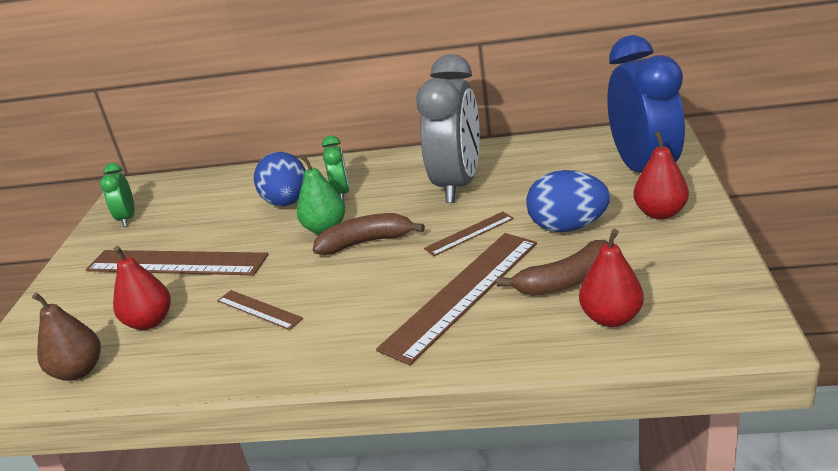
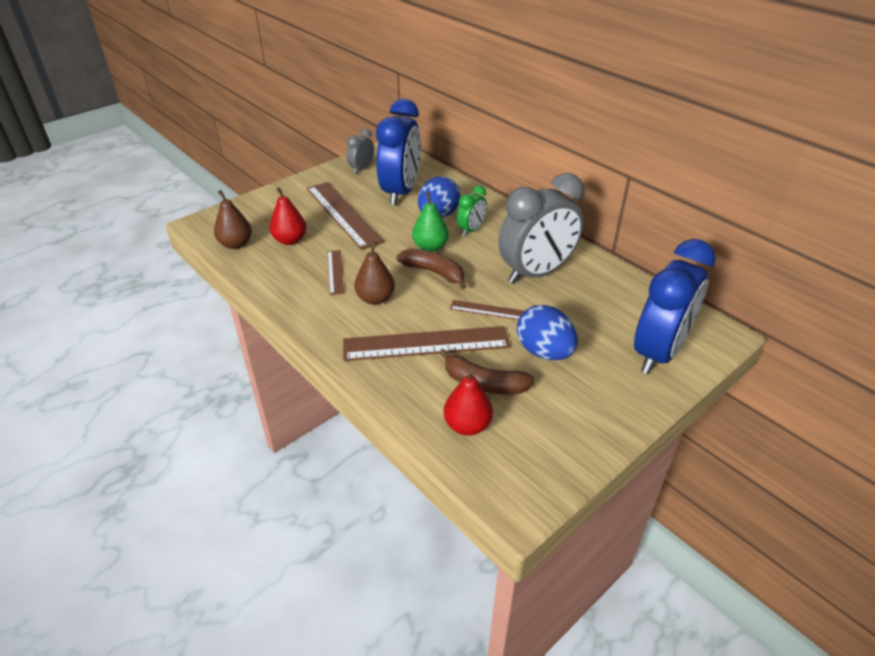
camera: 40 degrees right, 10 degrees up
green clock [100,163,134,227] -> grey clock [347,128,374,174]
red pear [633,131,689,220] -> none
none -> brown pear [354,241,395,305]
none -> blue clock [376,99,421,205]

